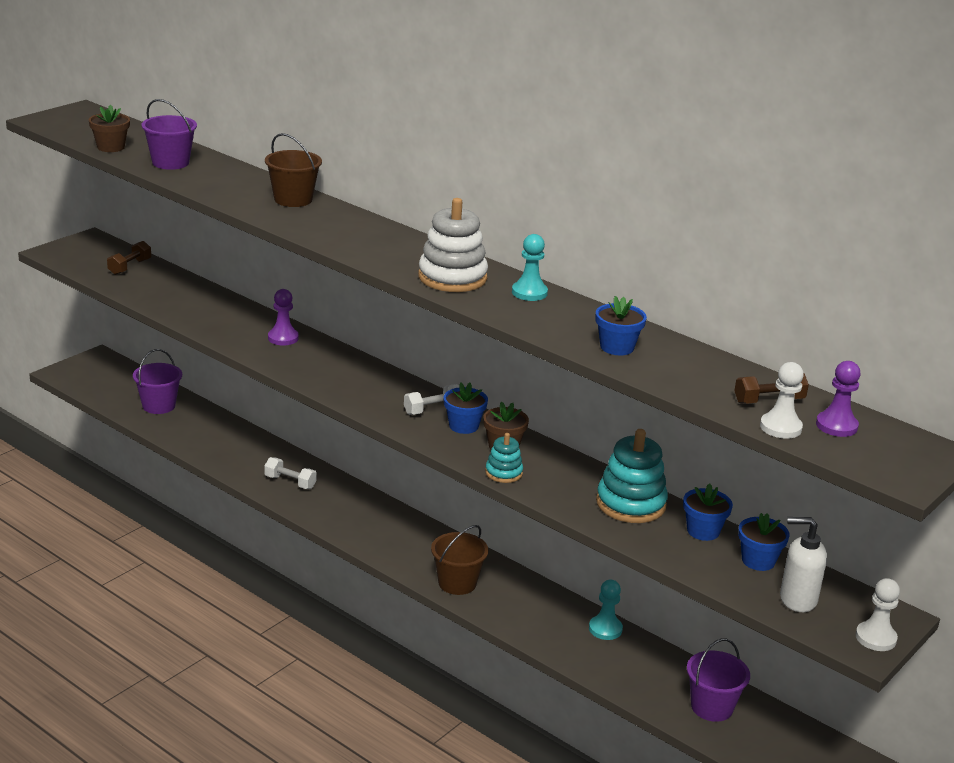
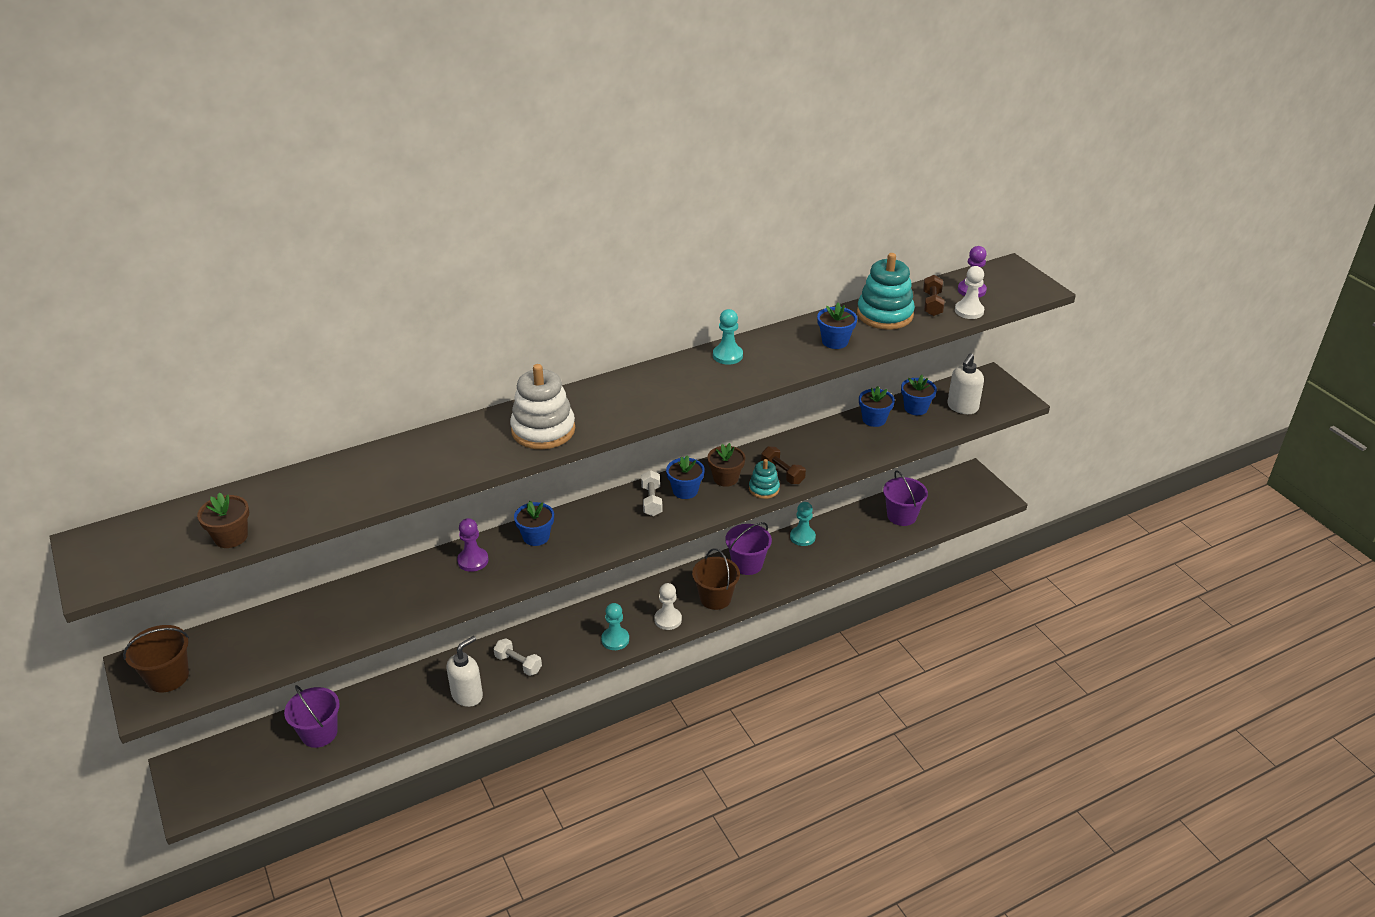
camera: 65 degrees left, 10 degrees up
brown dumbbell [107,241,151,275] -> brown dumbbell moved to [761,446,806,484]
purple bucket [141,99,197,170] -> purple bucket moved to [725,522,772,575]
white dumbbell [264,457,317,489] -> white dumbbell turned 75 degrees clockwise [493,638,542,676]
brown bucket [265,133,322,207] -> brown bucket moved to [123,625,189,692]
white stacking toy [418,198,488,292] -> white stacking toy moved to [510,364,575,449]
turquoise stacking toy [596,429,668,523] -> turquoise stacking toy moved to [857,253,915,330]
white pawn [855,578,900,651] -> white pawn moved to [654,583,682,630]
none -> white soap dispenser [447,636,483,707]
none -> blue flower pot [514,501,554,546]
none -> turquoise pawn [601,603,629,650]

